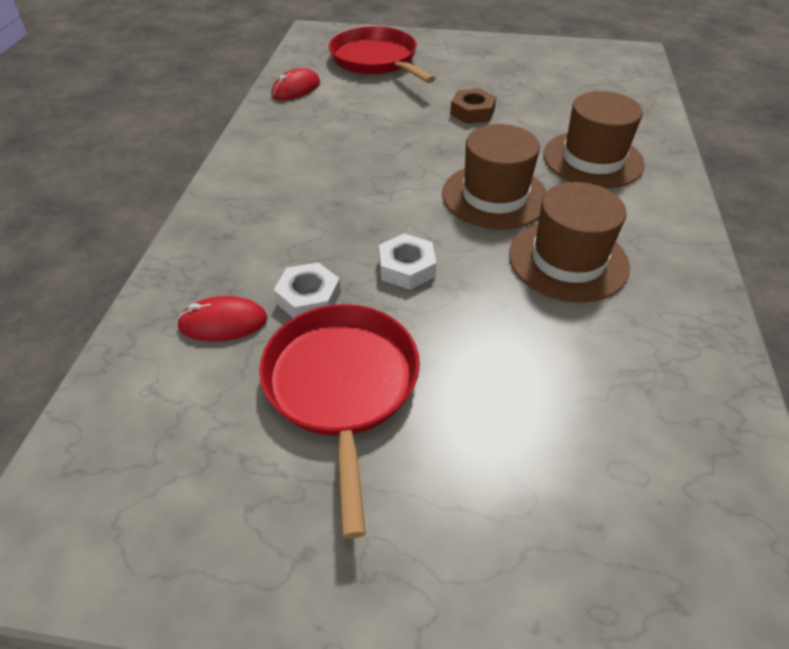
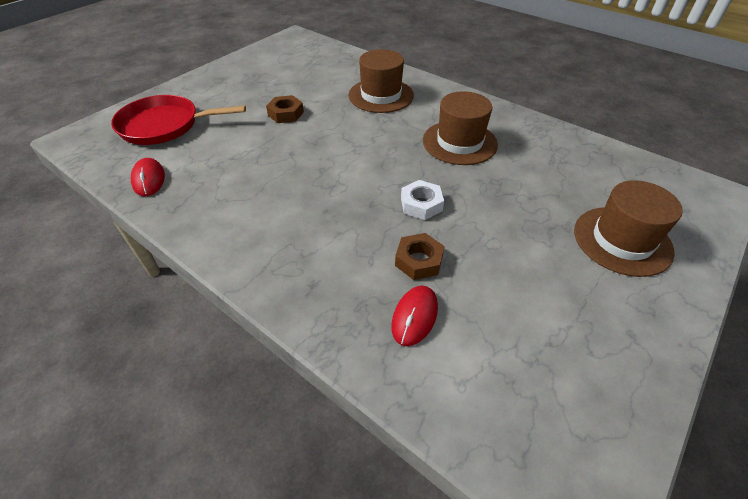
camera: 60 degrees left, 0 degrees up
red pan [259,304,420,539] -> none
white nut [274,262,341,318] -> brown nut [395,233,444,280]
brown hat [442,124,547,229] -> brown hat moved to [574,180,683,277]

